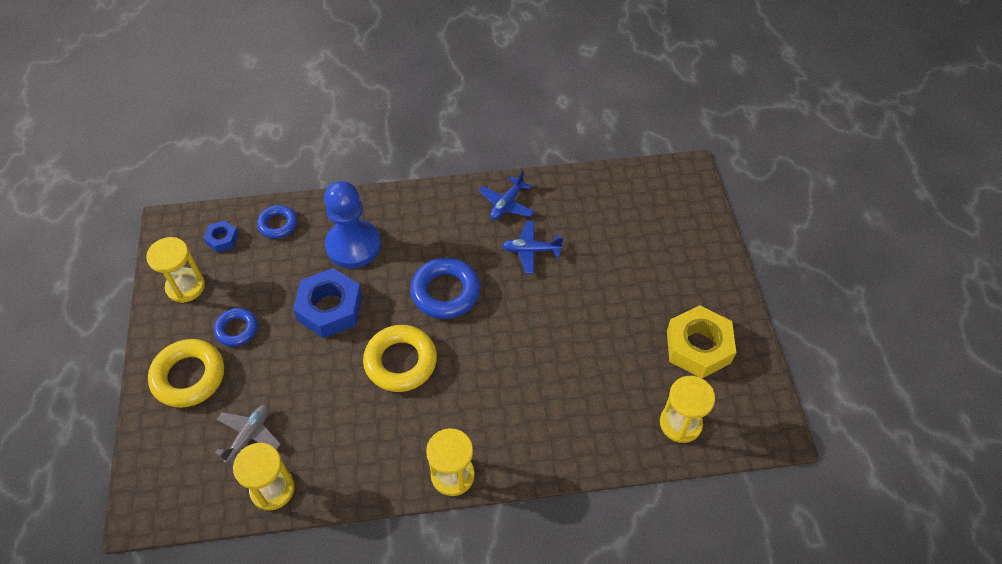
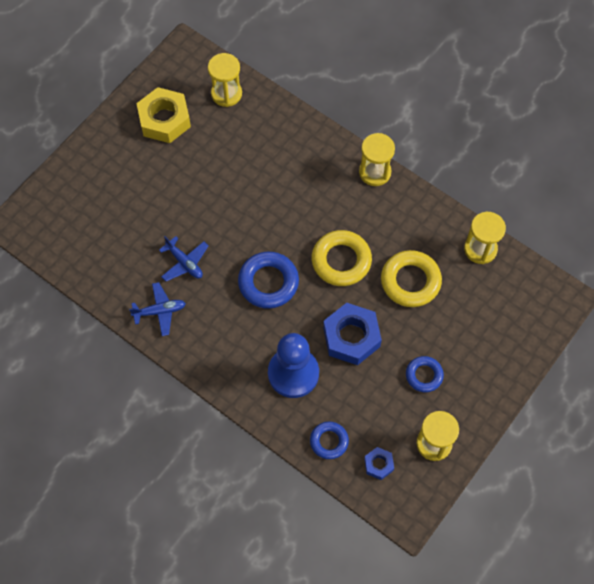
camera: 135 degrees left, 10 degrees up
yellow ring [148,339,224,408] -> yellow ring moved to [381,250,442,307]
grey plane [215,405,281,464] -> none

